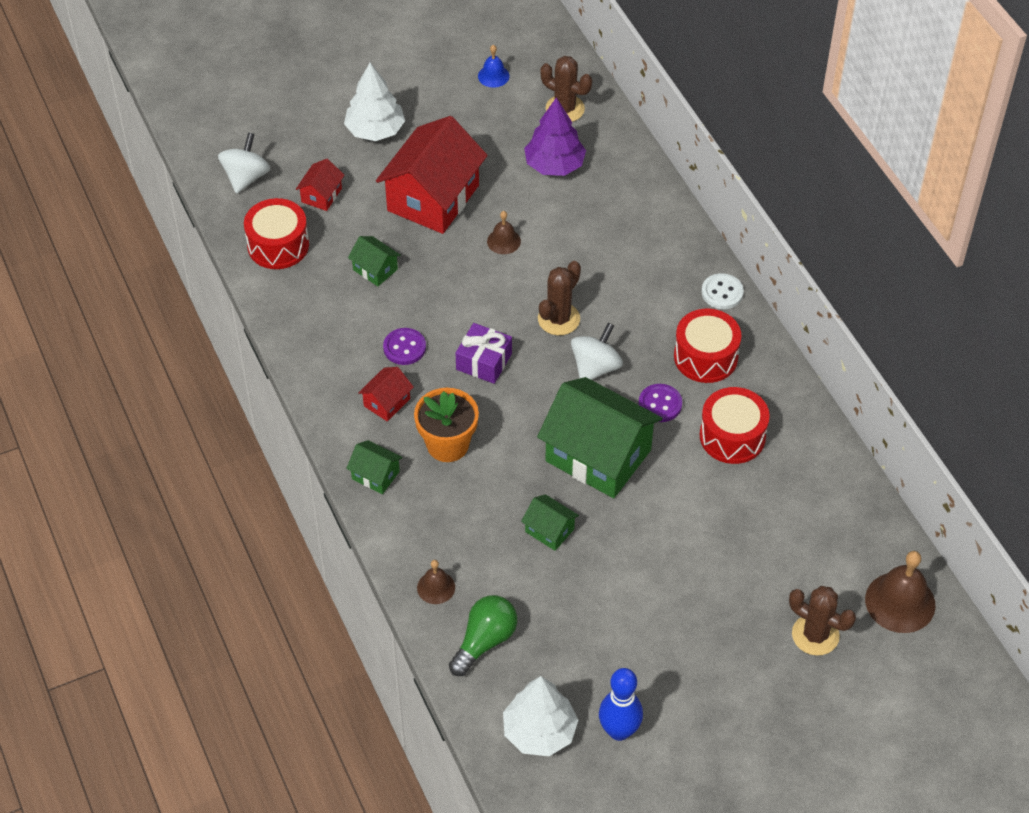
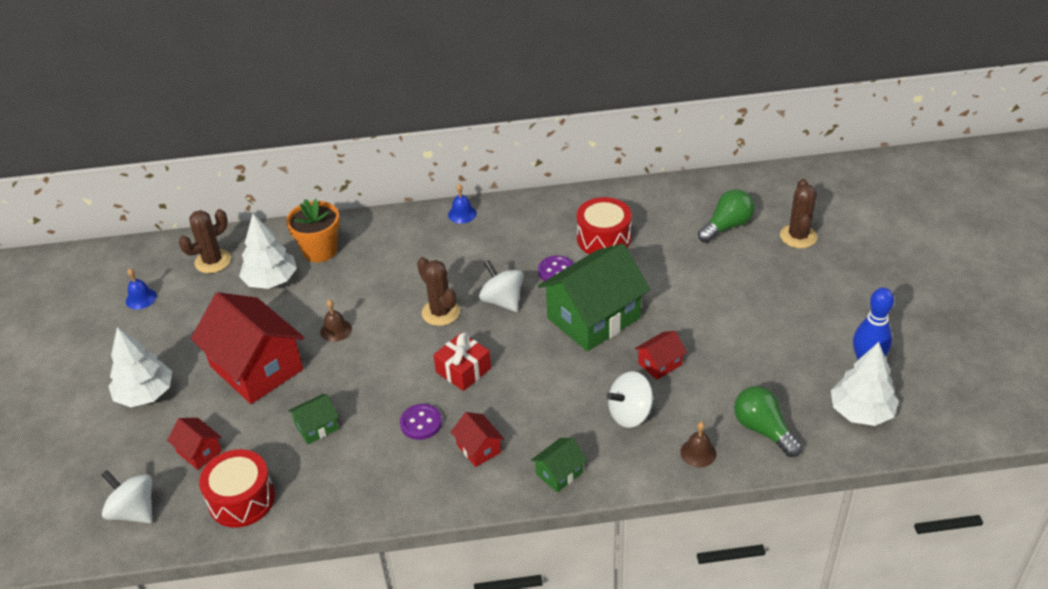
camera: 70 degrees left, 10 degrees down
orange flower pot [414,388,479,462] -> orange flower pot moved to [286,199,340,262]
purple gift [455,323,512,384] -> red gift [433,332,491,391]
green house [521,494,579,551] -> red house [635,331,687,380]
purple tree [524,97,586,176] -> white tree [239,214,297,289]
red drum [674,309,741,383] -> none
white button [701,273,744,309] -> blue bell [448,184,477,224]
brown cactus [789,586,856,656] -> brown cactus turned 45 degrees counterclockwise [780,179,817,248]
brown bell [865,551,936,633] -> none
none -> white spinning top [606,371,653,428]
none -> green light bulb [698,189,755,243]

